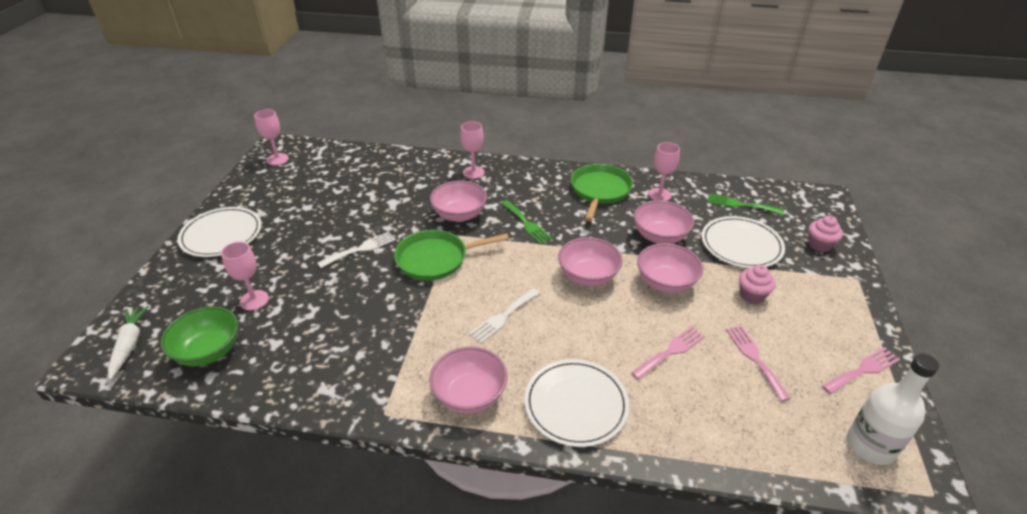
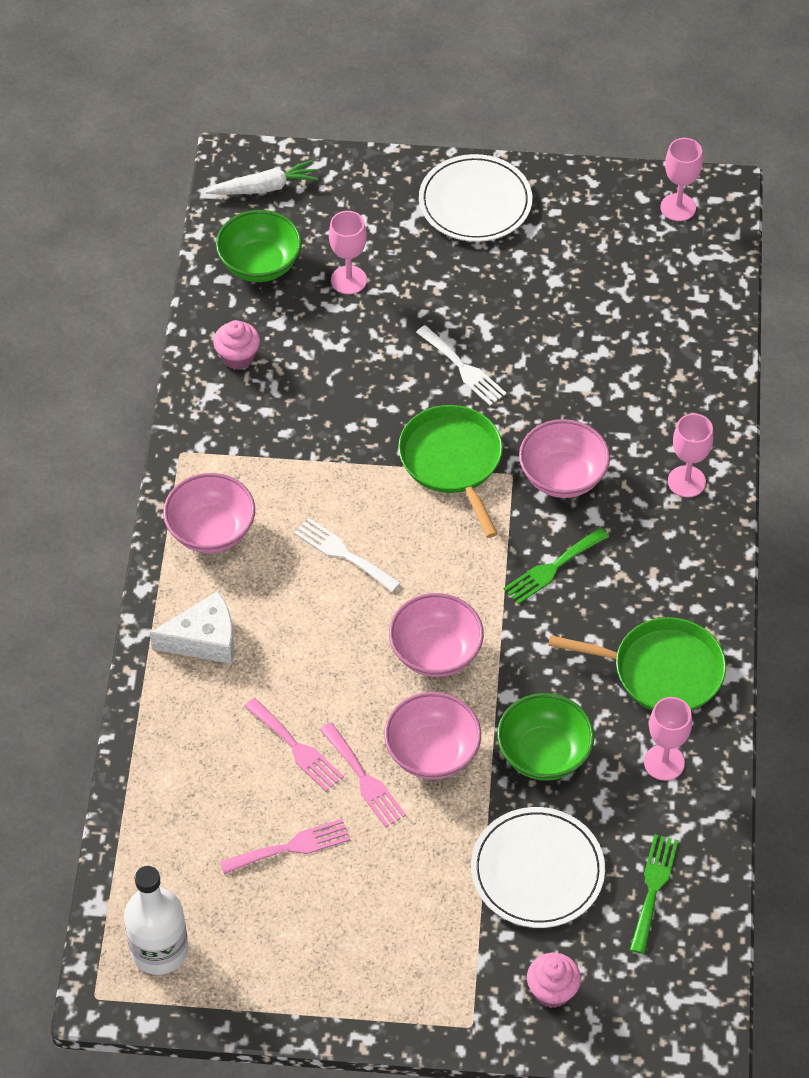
camera: 85 degrees right, 15 degrees up
white plate [524,359,629,447] -> white cheese [150,591,234,664]
pink bowl [634,201,694,244] -> green bowl [497,693,594,781]
pink cupcake [739,265,775,304] -> pink cupcake moved to [213,320,260,370]
pink fork [822,347,900,394] -> pink fork moved to [320,723,406,828]

